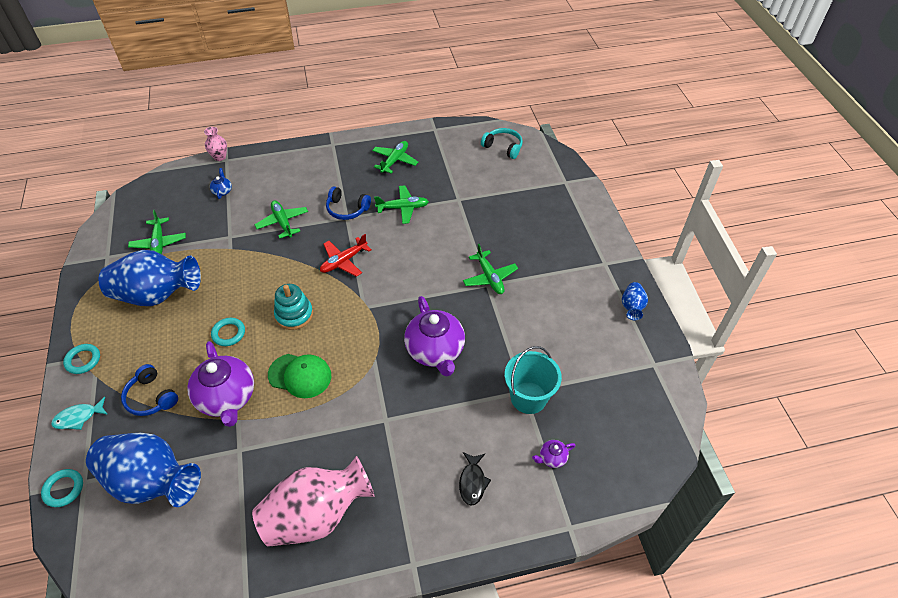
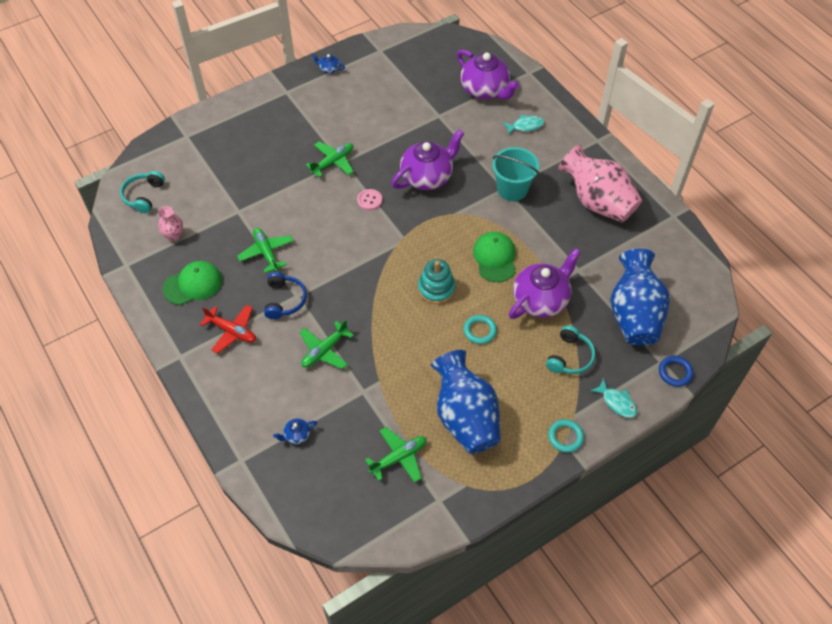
camera: 110 degrees left, 5 degrees up
turquoise ring [41,469,83,507] -> blue ring [659,356,693,387]
blue headphones [121,364,178,416] -> turquoise headphones [546,325,595,374]
pink vase [204,127,227,161] -> pink vase moved to [158,206,183,241]
red plane [320,234,372,277] -> red plane moved to [200,305,256,354]
green plane [372,141,418,173] -> green cap [163,261,222,305]
black fish [459,452,491,505] -> turquoise fish [503,115,544,135]
turquoise bucket [505,346,562,414] -> turquoise bucket moved to [492,147,539,201]
purple teapot [532,440,576,468] -> purple teapot [457,49,519,100], size x2.35
blue vase [622,282,648,320] -> blue teapot [312,53,345,74]
none -> pink button [357,189,382,211]

